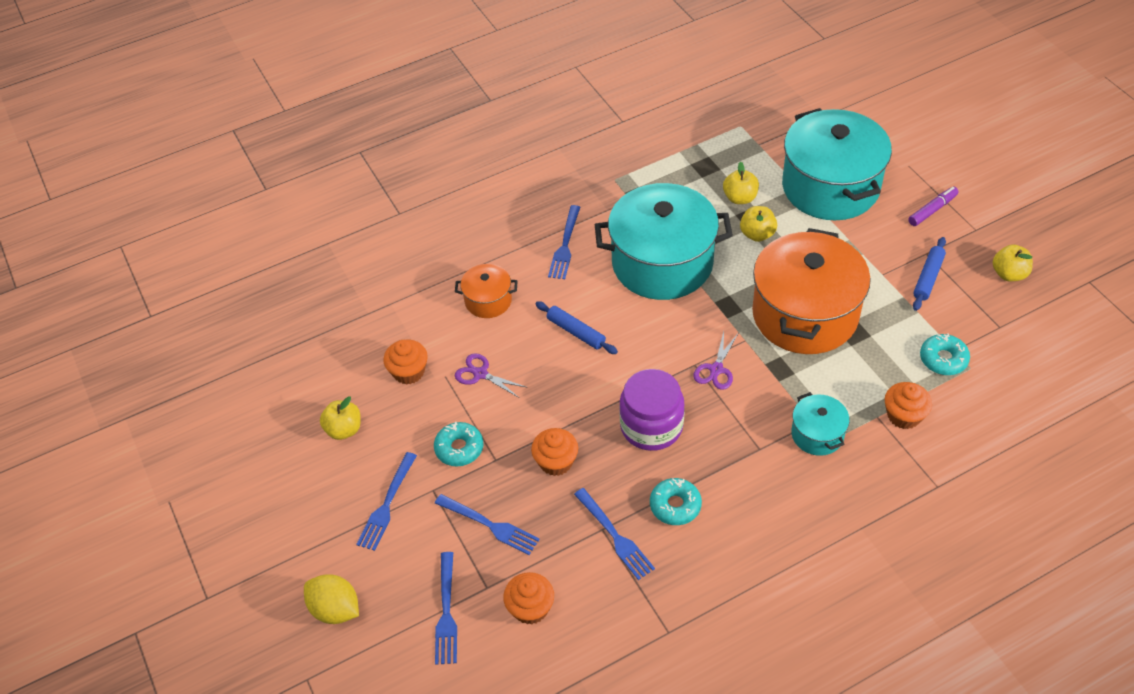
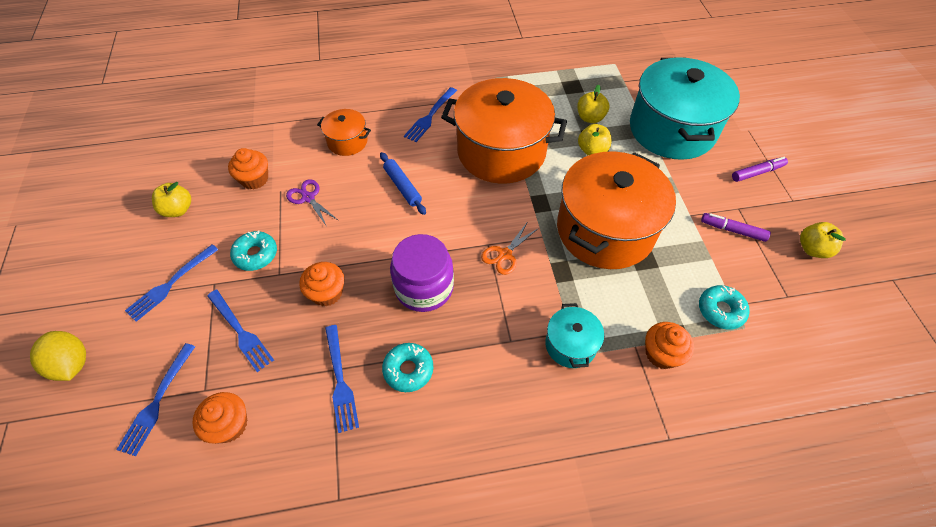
camera: 15 degrees right, 5 degrees up
turquoise pot [595,183,733,300] -> orange pot [441,78,567,184]
purple scissors [694,331,738,390] -> orange scissors [481,223,539,275]
blue rolling pin [913,237,946,311] -> purple marker [701,213,771,242]

